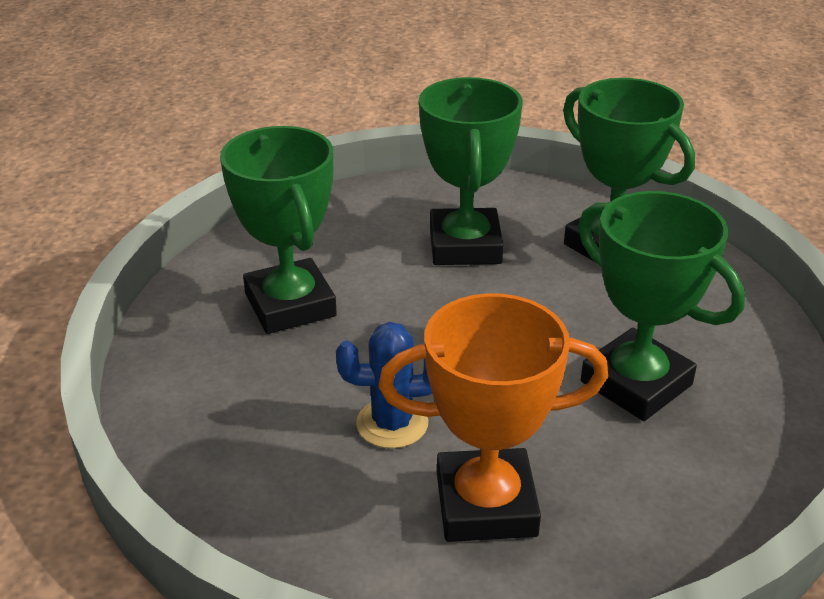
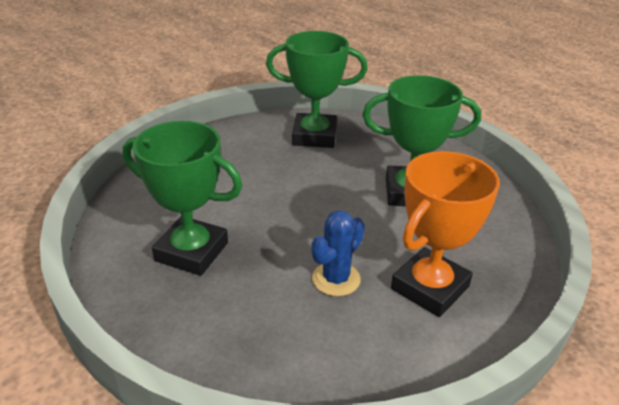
camera: 45 degrees left, 0 degrees up
green trophy [419,77,522,265] -> none

